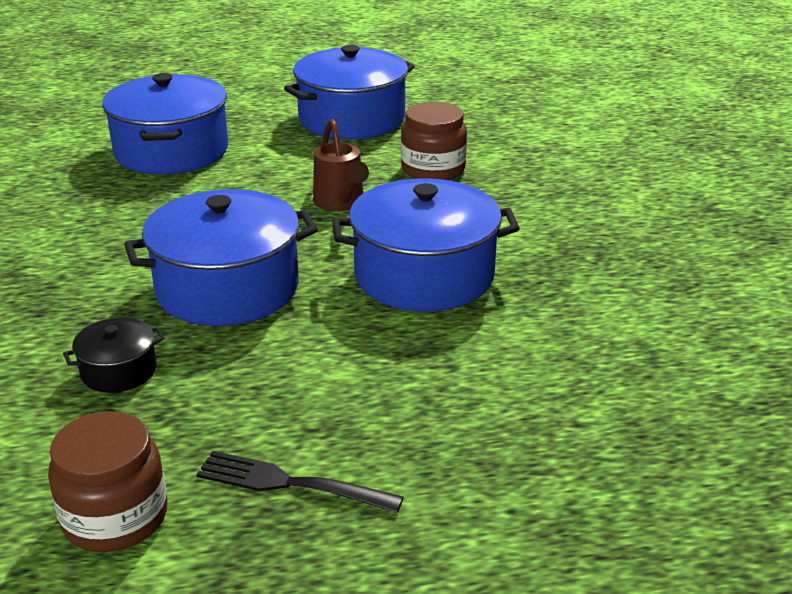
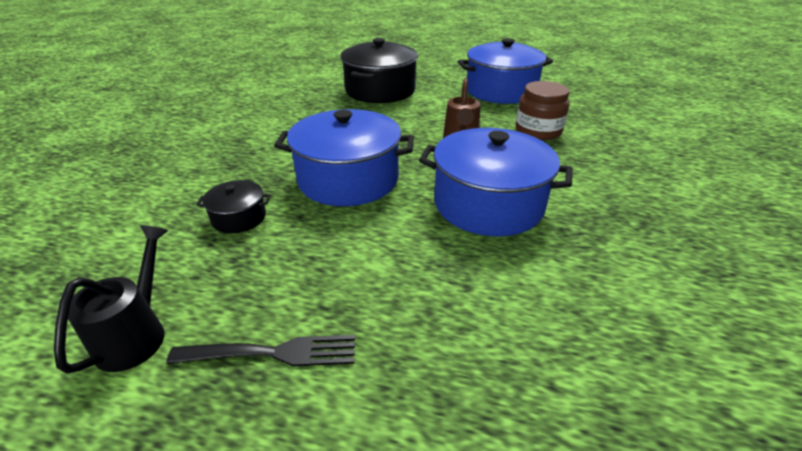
camera: 25 degrees right, 5 degrees up
brown jar [48,411,167,552] -> black watering can [54,225,169,374]
blue pot [102,73,228,174] -> black pot [340,38,418,103]
black fork [196,451,404,513] -> black fork turned 135 degrees clockwise [166,335,355,366]

